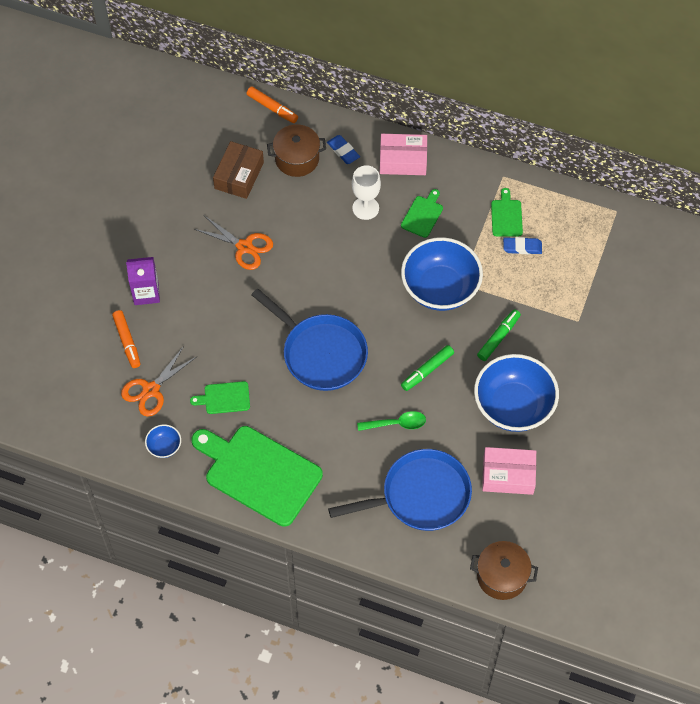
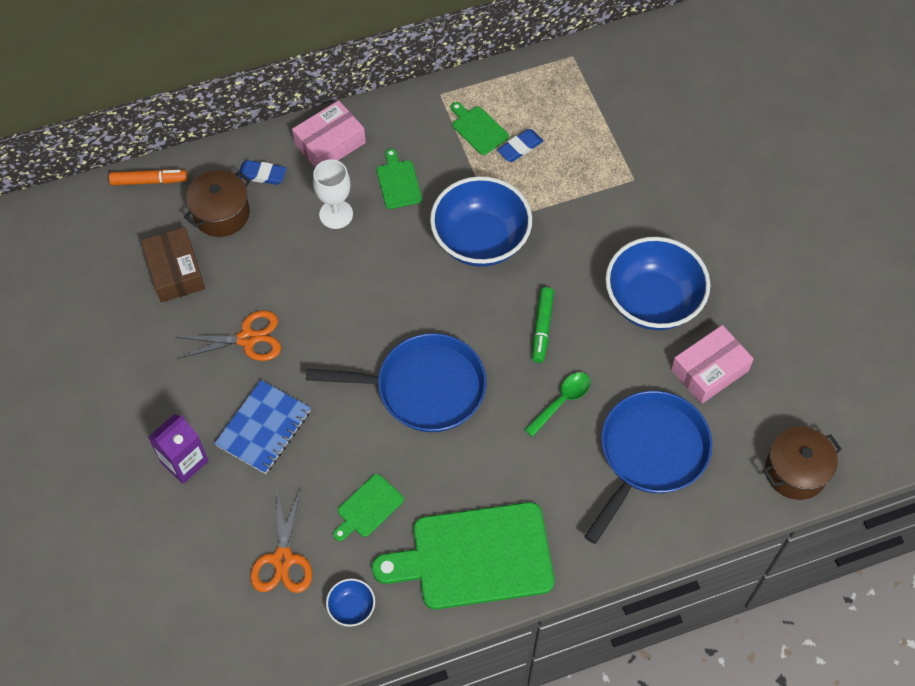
camera: 40 degrees left, 0 degrees up
orange marker [112,310,141,368] -> none
green marker [477,309,521,361] -> none
none -> blue notebook [214,380,311,474]

